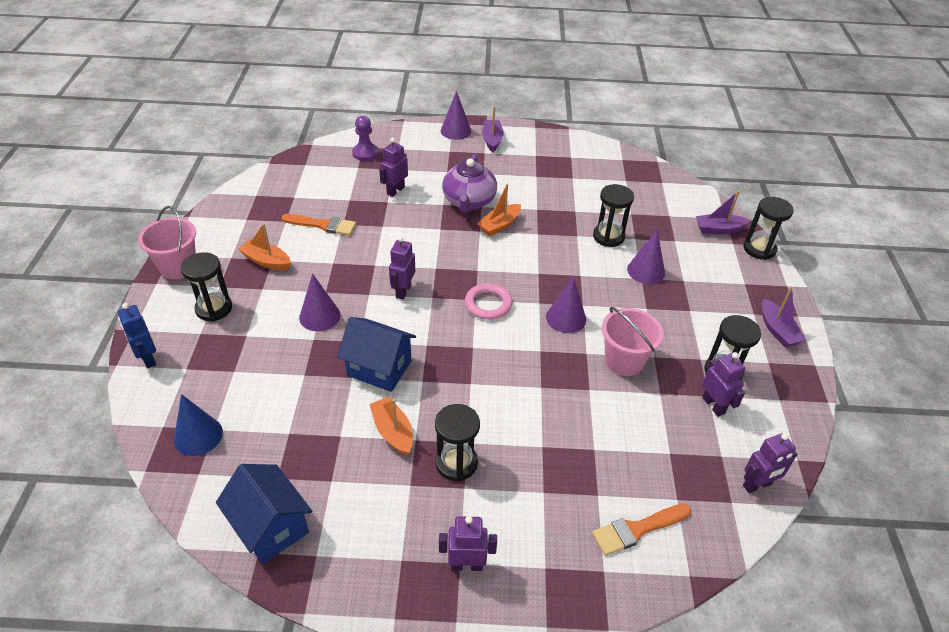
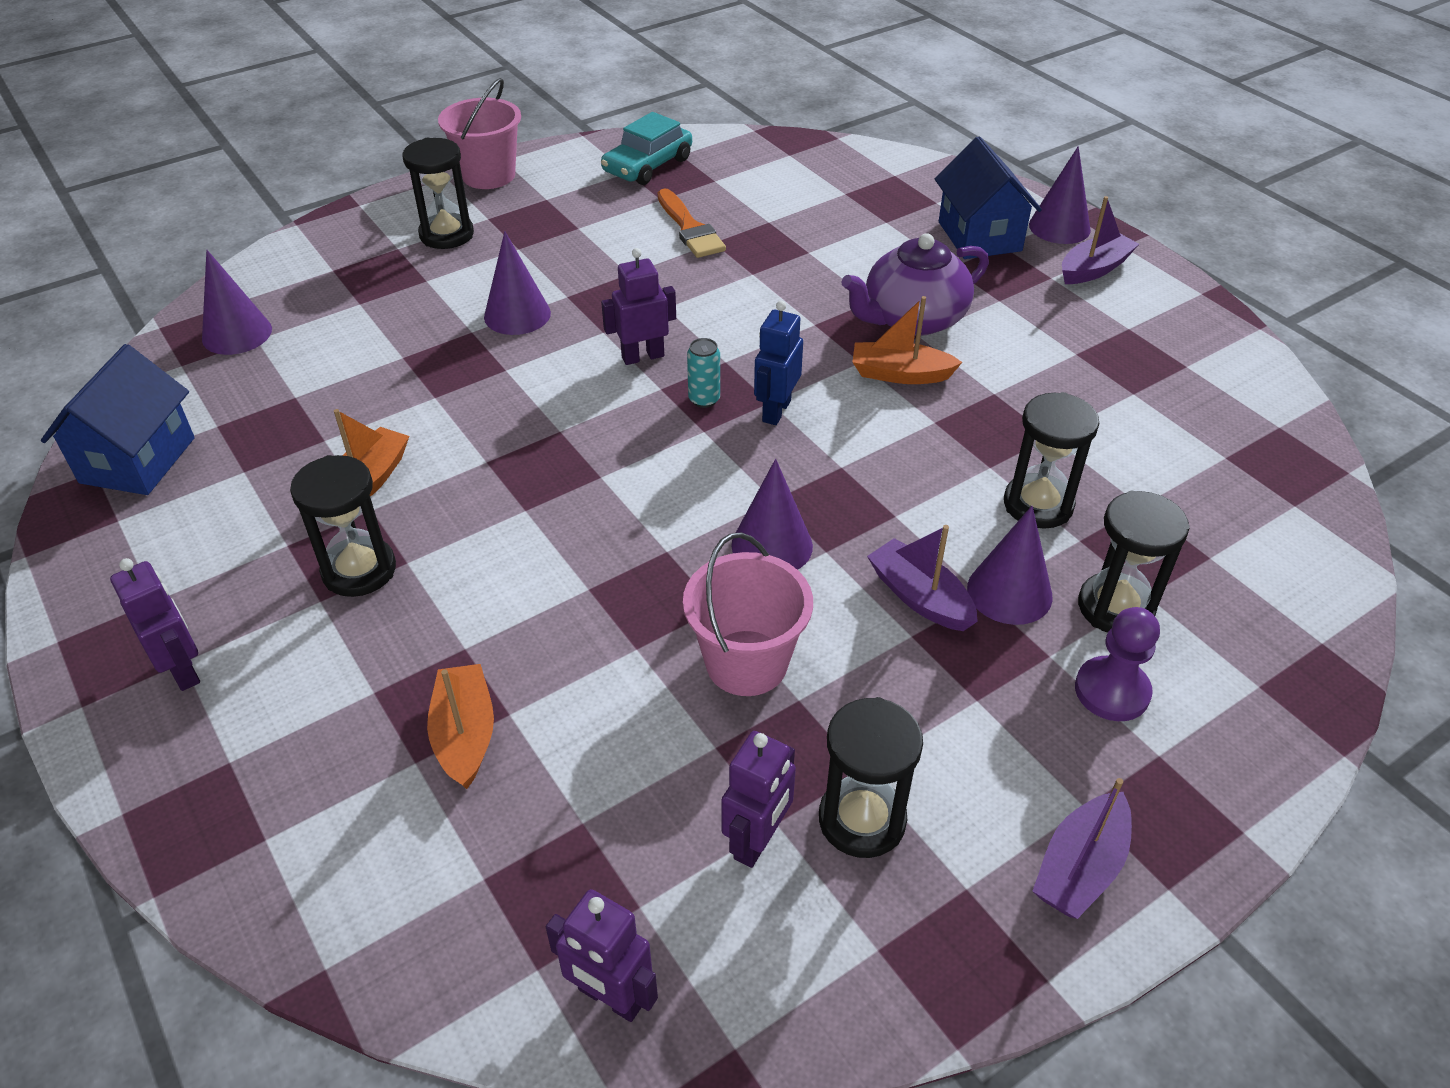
camera: 55 degrees right, 0 degrees up
blue robot [118,303,156,368] -> blue robot moved to [754,301,803,425]
blue cone [174,394,223,456] -> purple cone [202,250,272,355]
orange boat [238,224,291,270] -> orange boat moved to [427,664,494,789]
blue house [337,317,416,392] -> blue house moved to [935,136,1042,259]
purple pawn [352,116,379,161] -> purple pawn moved to [1075,607,1160,721]
purple robot [379,138,408,197] -> none
pink ring [465,283,513,320] -> none
orange brush [592,504,691,556] -> none
purple boat [696,191,751,234] -> purple boat moved to [867,525,978,631]
black hourglass [744,197,794,260] -> black hourglass moved to [1078,491,1190,633]
none -> turquoise car [601,112,692,185]
none -> turquoise can [687,338,720,408]

